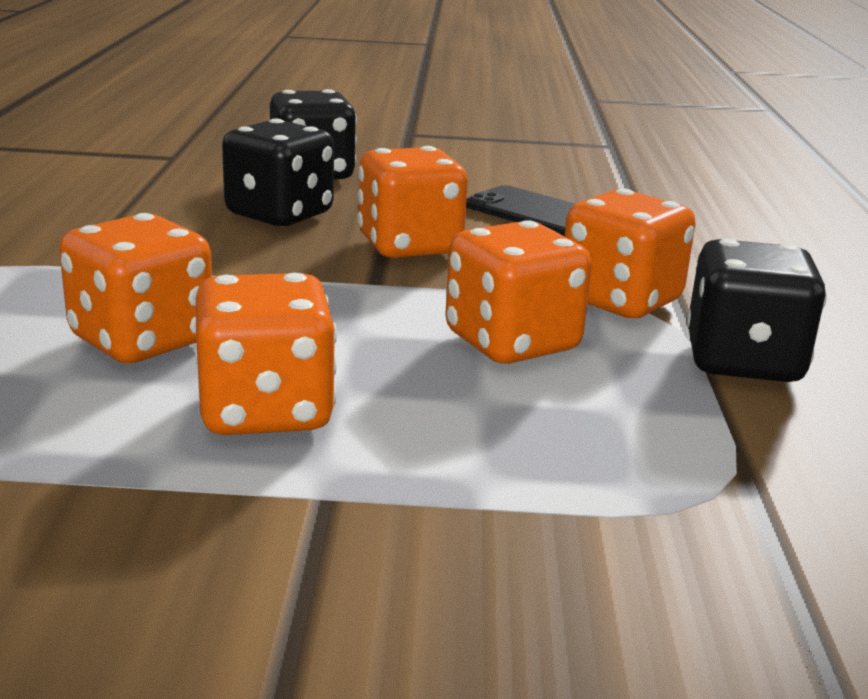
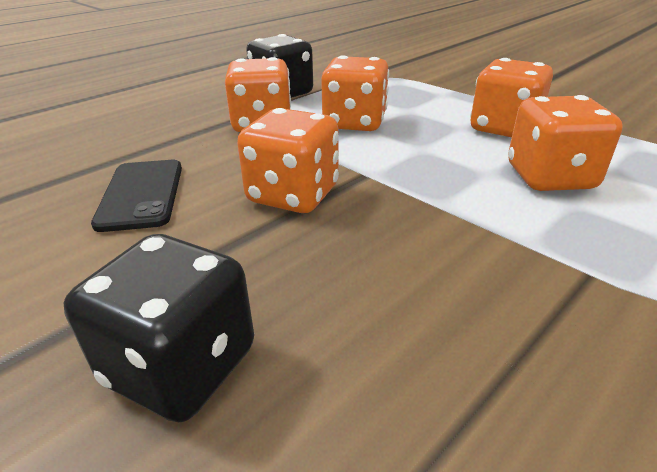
camera: 135 degrees left, 10 degrees up
black dice [222,118,334,227] -> none

